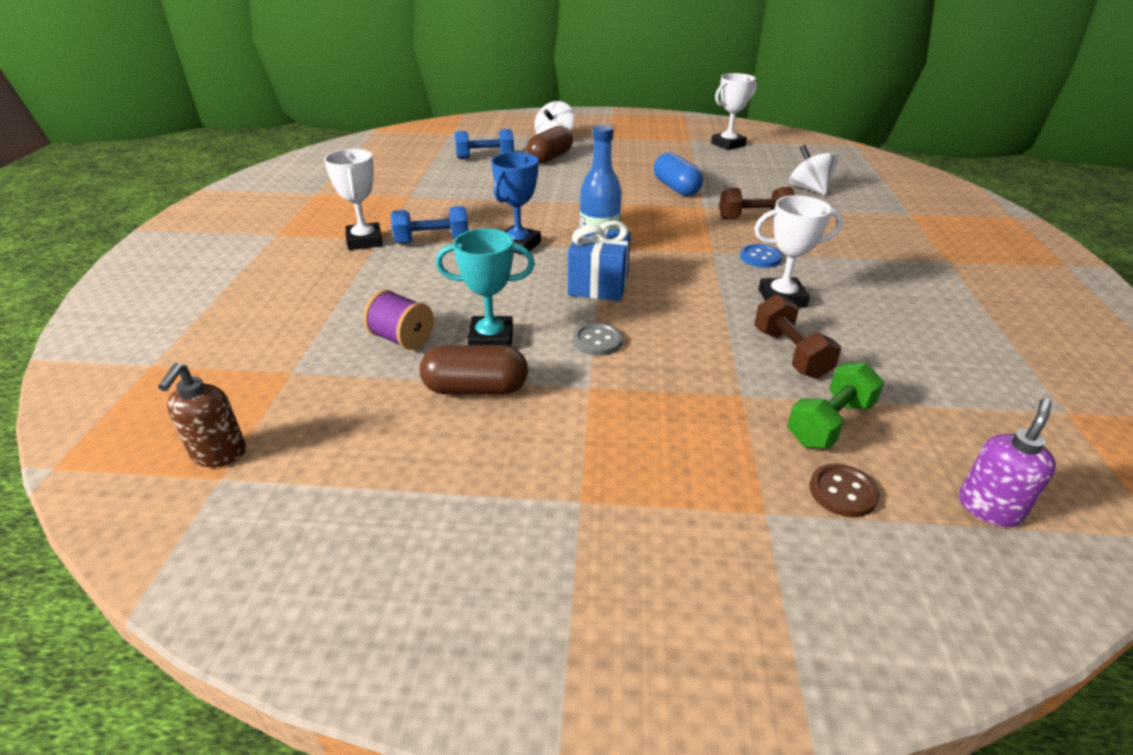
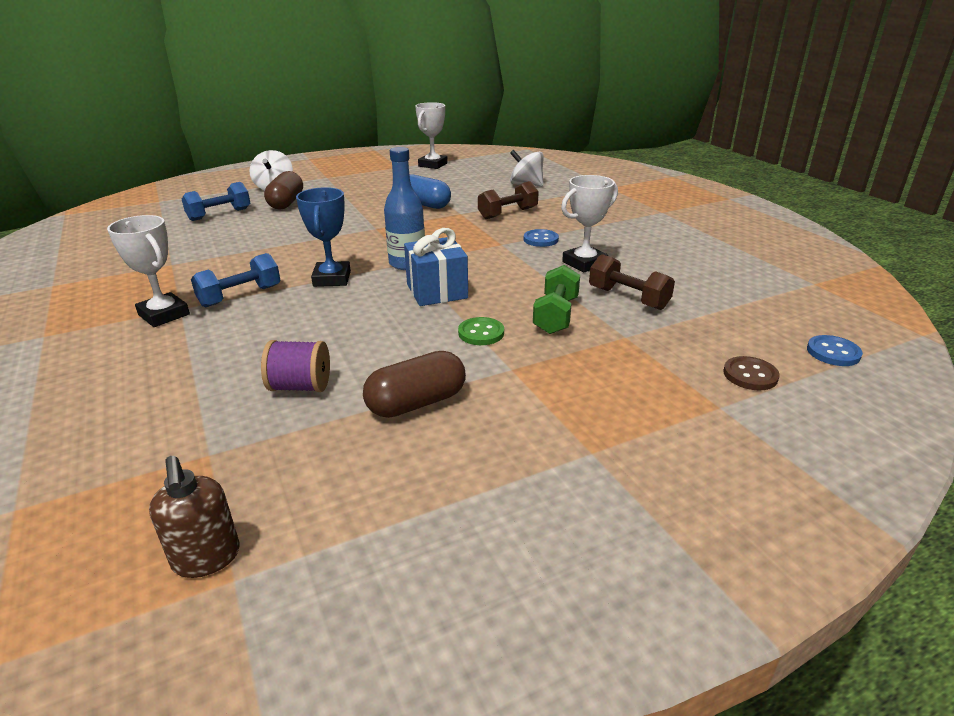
camera: 30 degrees left, 5 degrees down
turquoise trophy [436,228,535,346] -> none
grey button [573,323,622,356] -> green button [458,317,504,345]
green dumbbell [787,362,884,449] -> green dumbbell moved to [533,265,580,334]
purple soap dispenser [959,398,1056,527] -> blue button [807,335,863,366]

